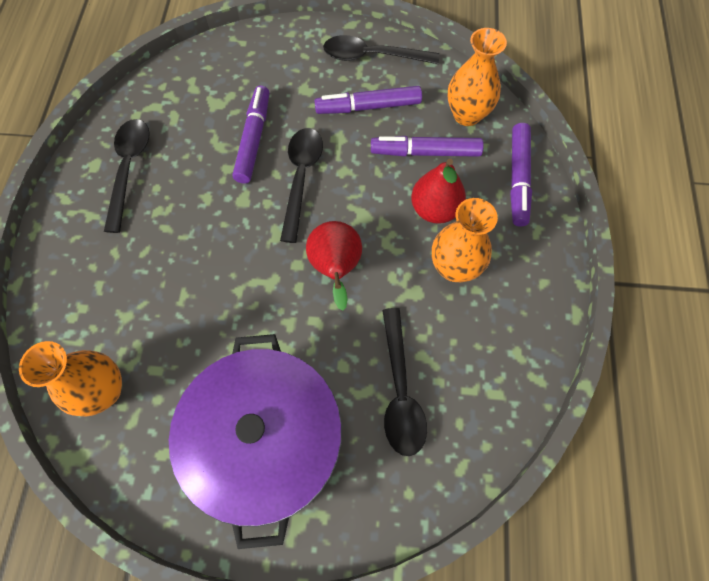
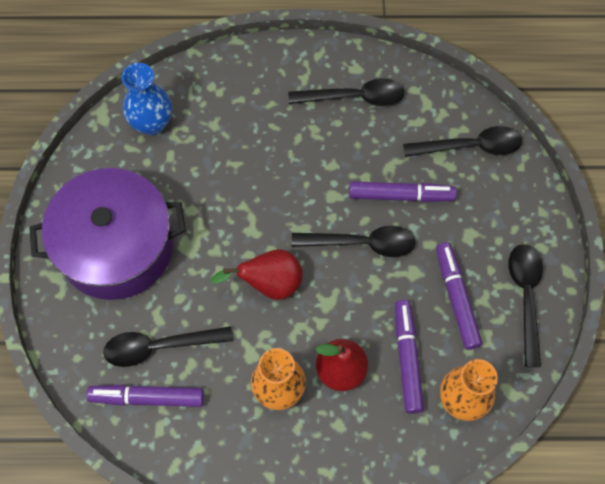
camera: 85 degrees right, 0 degrees up
orange vase [19,341,122,416] -> blue vase [122,63,172,135]
purple marker [510,123,532,227] -> purple marker moved to [86,385,204,407]
none -> black spoon [403,126,522,157]

